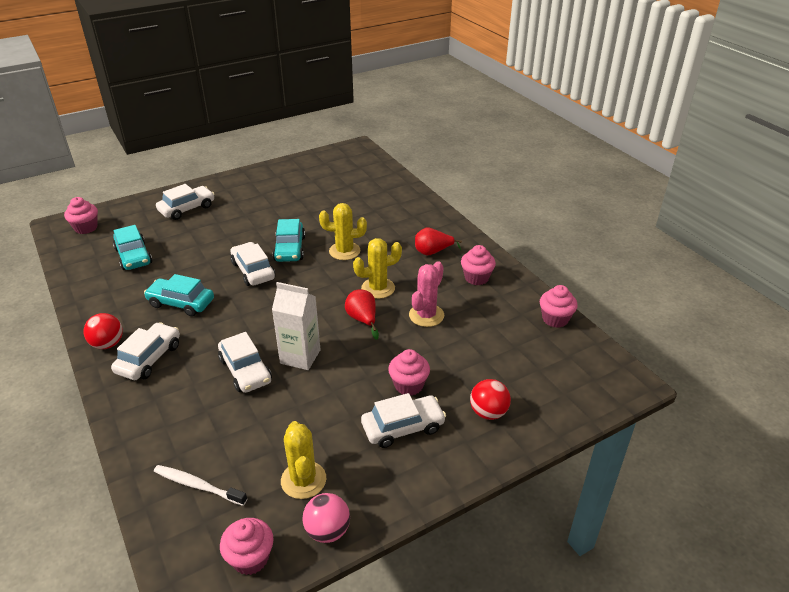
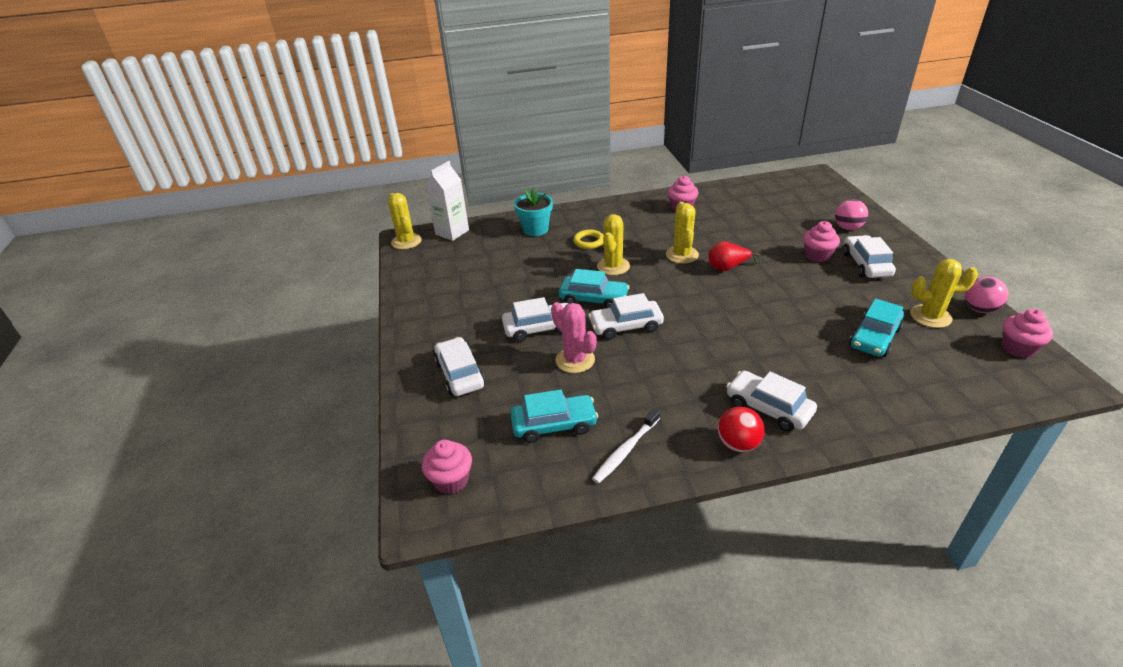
camera: 70 degrees left, 0 degrees up
turquoise car [144,274,214,316] -> turquoise car moved to [849,299,904,357]
white toothbrush [154,465,247,506] -> white toothbrush moved to [592,408,660,484]
white car [218,332,272,393] -> white car moved to [502,297,568,342]
white carton [272,282,321,370] -> white carton moved to [425,161,469,241]
pink cactus [409,261,444,327] -> pink cactus moved to [551,302,597,373]
red pear [415,228,462,255] -> none
red ball [470,379,511,420] -> pink ball [835,199,868,230]
pink cupcake [540,285,578,328] -> none
none -> yellow cactus [388,193,422,249]
none -> turquoise flower pot [514,188,553,236]
none -> yellow ring [573,230,604,249]

